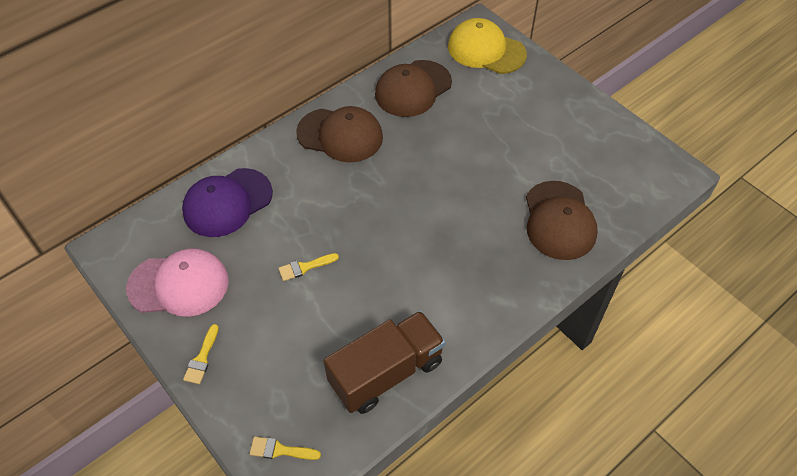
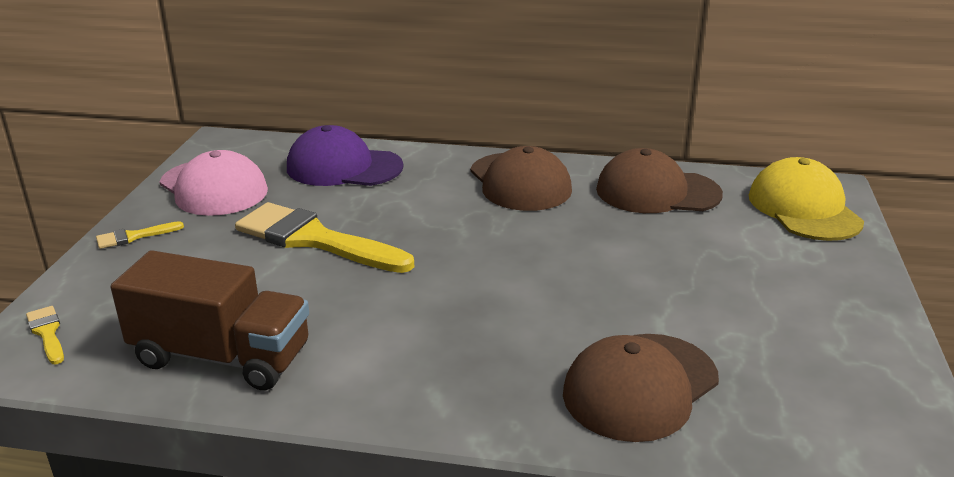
camera: 50 degrees right, 25 degrees down
yellow brush [278,253,339,281] -> yellow brush [235,202,414,273], size x2.34

